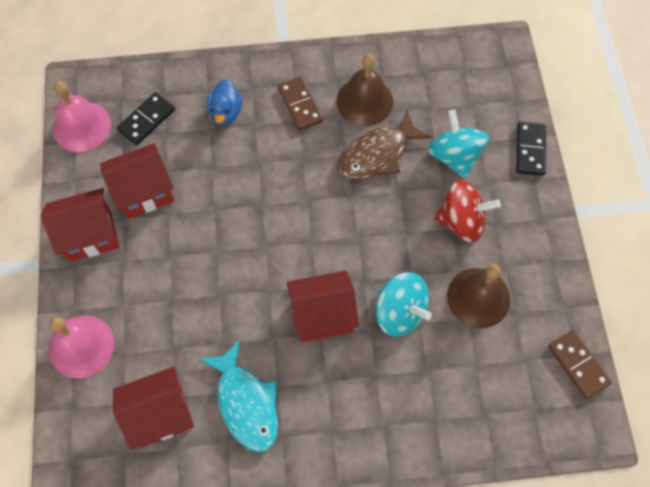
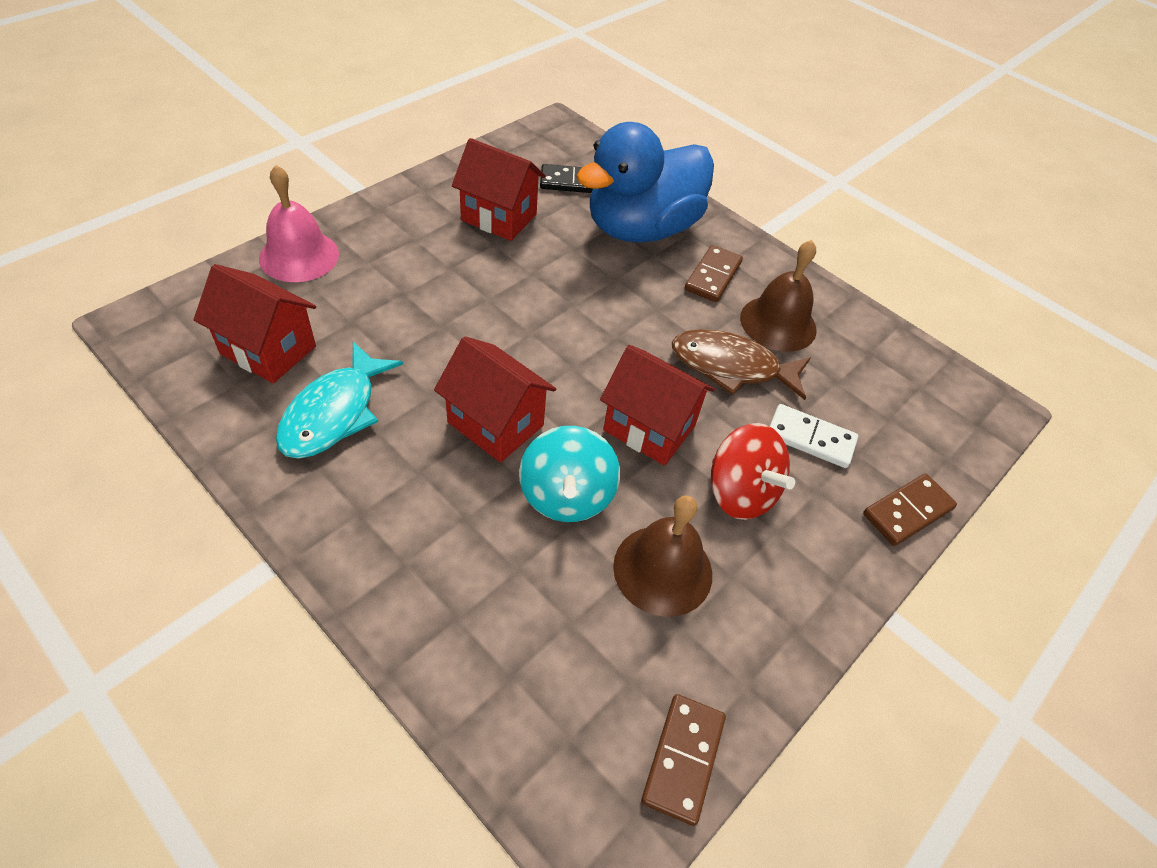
camera: 45 degrees right, 15 degrees down
red house [41,188,119,262] -> red house moved to [600,345,715,466]
pink bell [53,81,111,152] -> none
blue duck [207,79,242,125] -> blue duck [576,122,714,243], size x2.37
turquoise spinning top [428,110,489,179] -> white domino [770,404,858,468]
black domino [516,122,546,176] -> brown domino [863,474,957,546]

